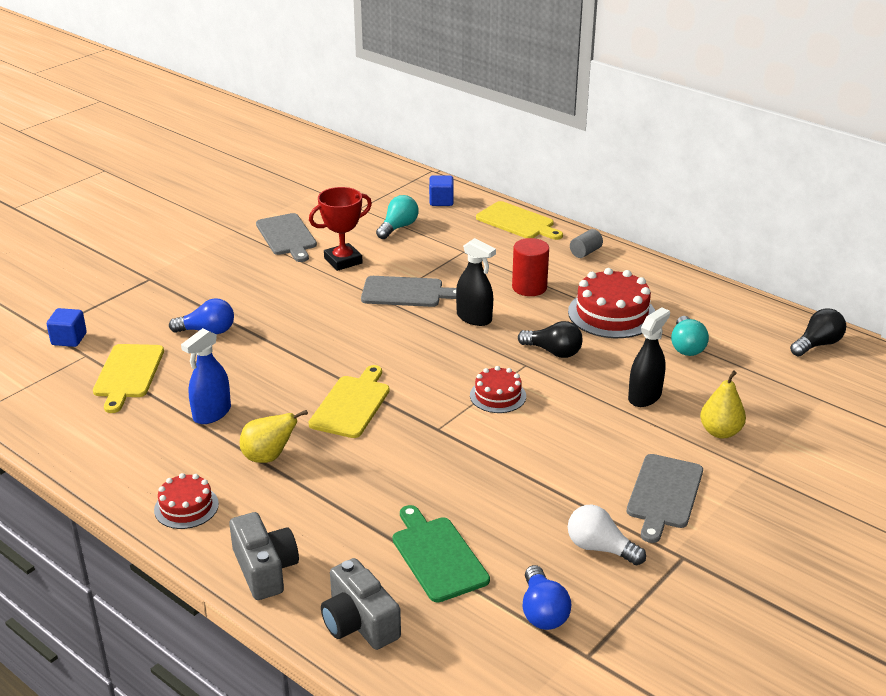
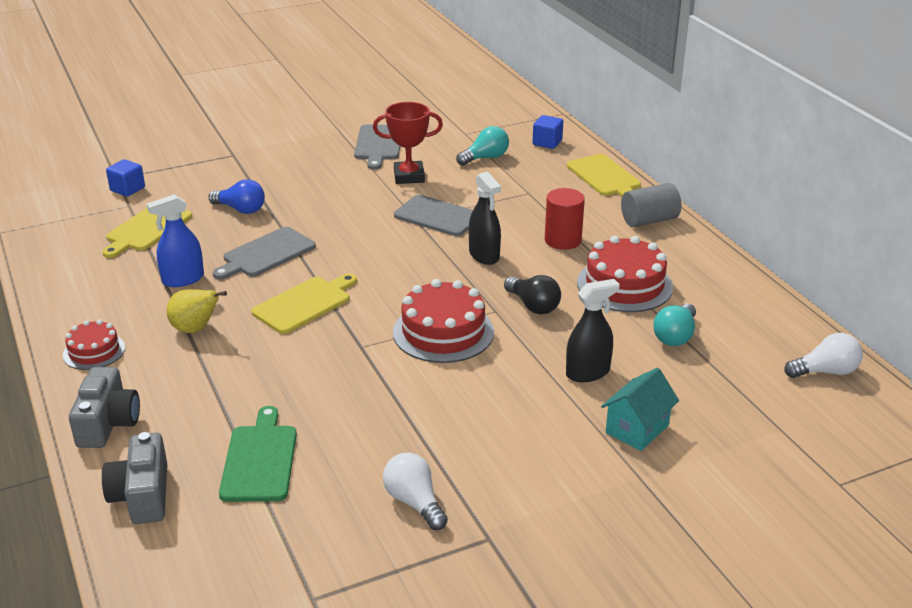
camera: 25 degrees right, 0 degrees up
red cake [470,366,526,413] -> red cake [393,279,494,363], size x1.71
blue light bulb [523,565,572,630] -> none
grey cylinder [570,229,603,258] -> grey cylinder [621,183,681,227], size x1.61
grey cutting board [627,454,703,543] -> grey cutting board moved to [213,227,316,279]
yellow pear [700,371,746,439] -> turquoise house [601,368,679,451]
black light bulb [790,308,846,356] -> white light bulb [785,333,863,378]

